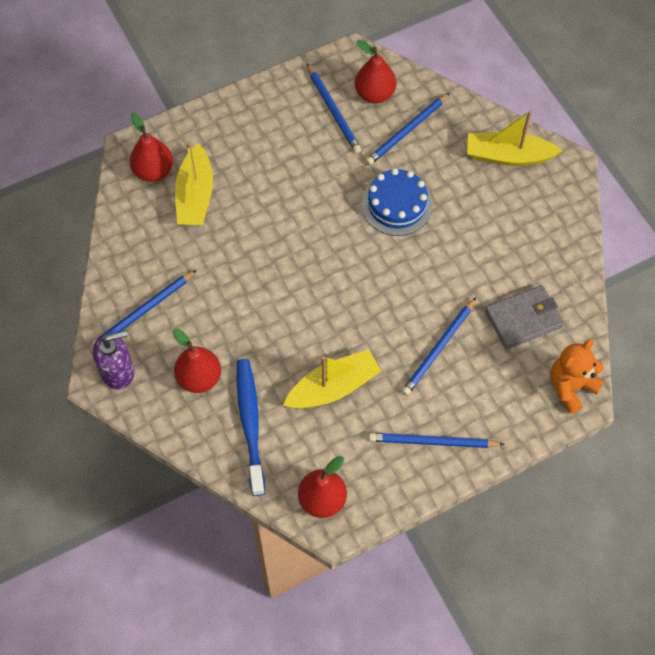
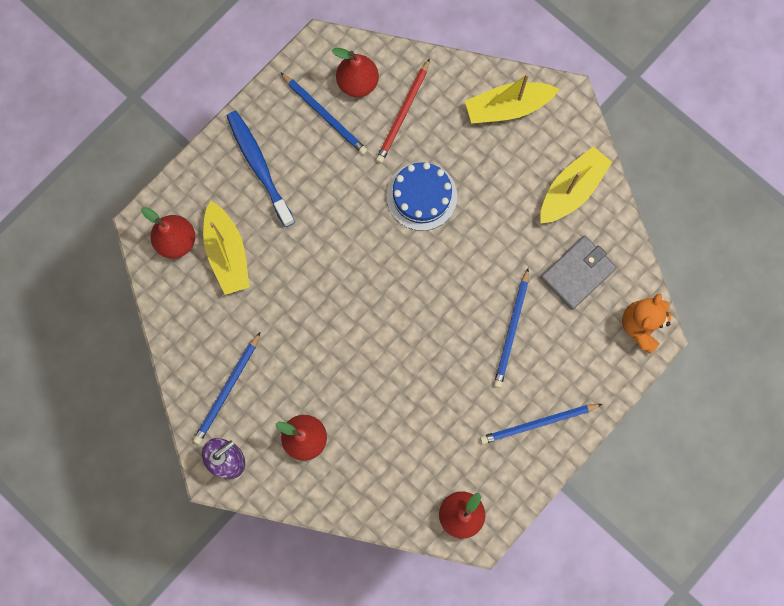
camera: 20 degrees left, 15 degrees up
blue toothbrush [237,359,265,496] -> blue toothbrush moved to [227,111,295,227]
yellow boat [283,349,381,409] -> yellow boat moved to [540,146,612,224]
blue pencil [366,93,450,165] -> red pencil [376,58,430,163]

